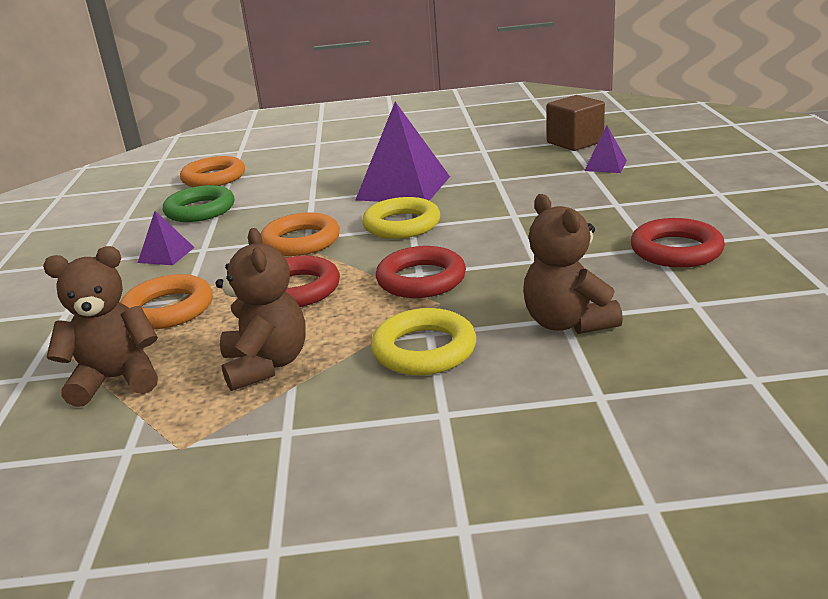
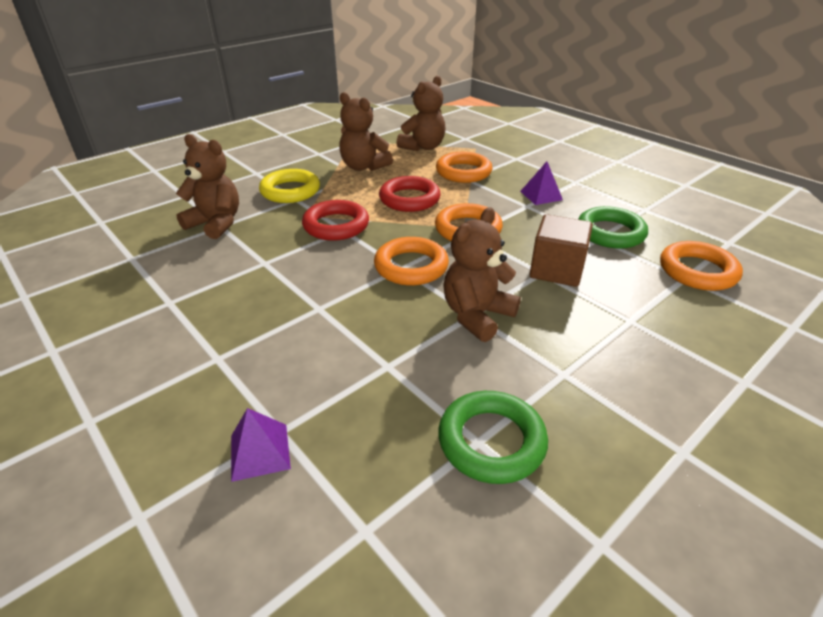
camera: 140 degrees right, 10 degrees up
purple pyramid [355,102,450,202] -> brown teddy bear [443,207,521,342]
yellow ring [362,197,440,239] -> orange ring [374,237,449,286]
brown cube [547,95,605,151] -> brown cube moved to [530,214,593,287]
red ring [631,218,725,268] -> none
none -> green ring [438,391,548,484]

